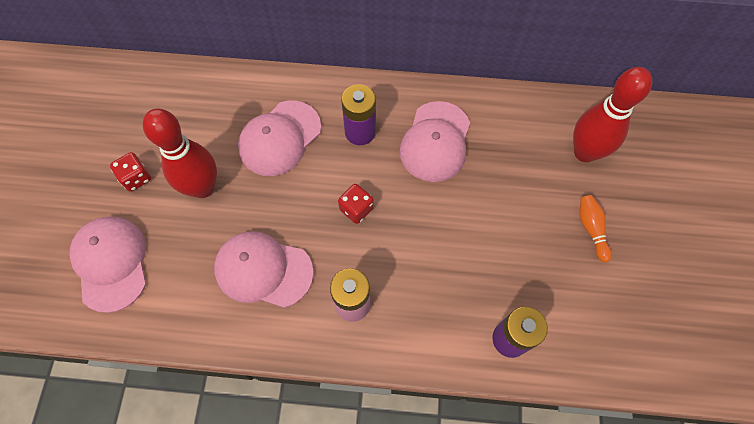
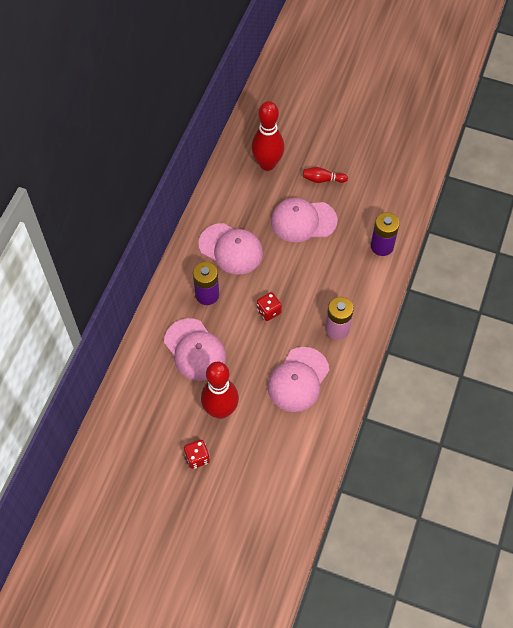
camera: 75 degrees left, 5 degrees down
pink cap [70,217,146,313] -> pink cap moved to [271,198,337,242]
orange bowling pin [580,195,612,262] -> red bowling pin [303,167,348,183]

